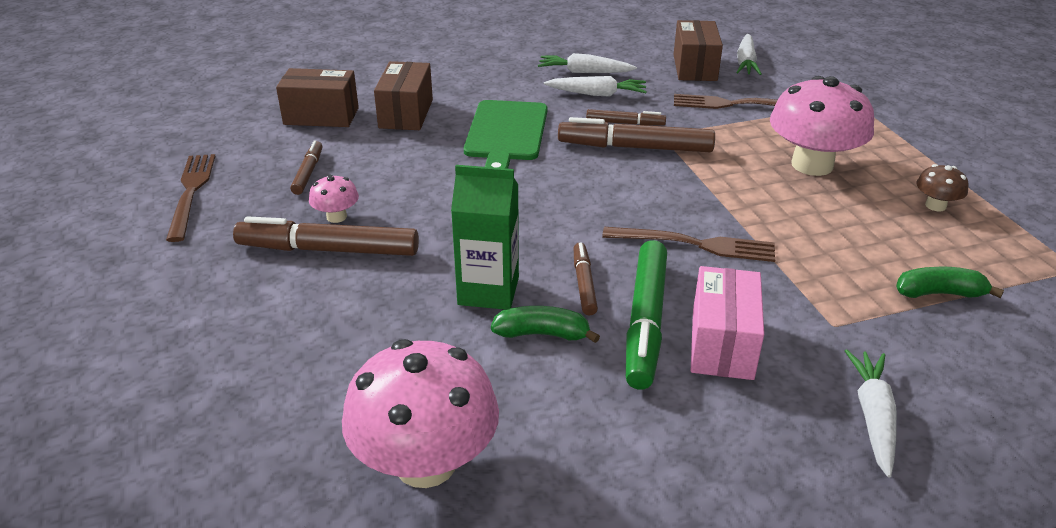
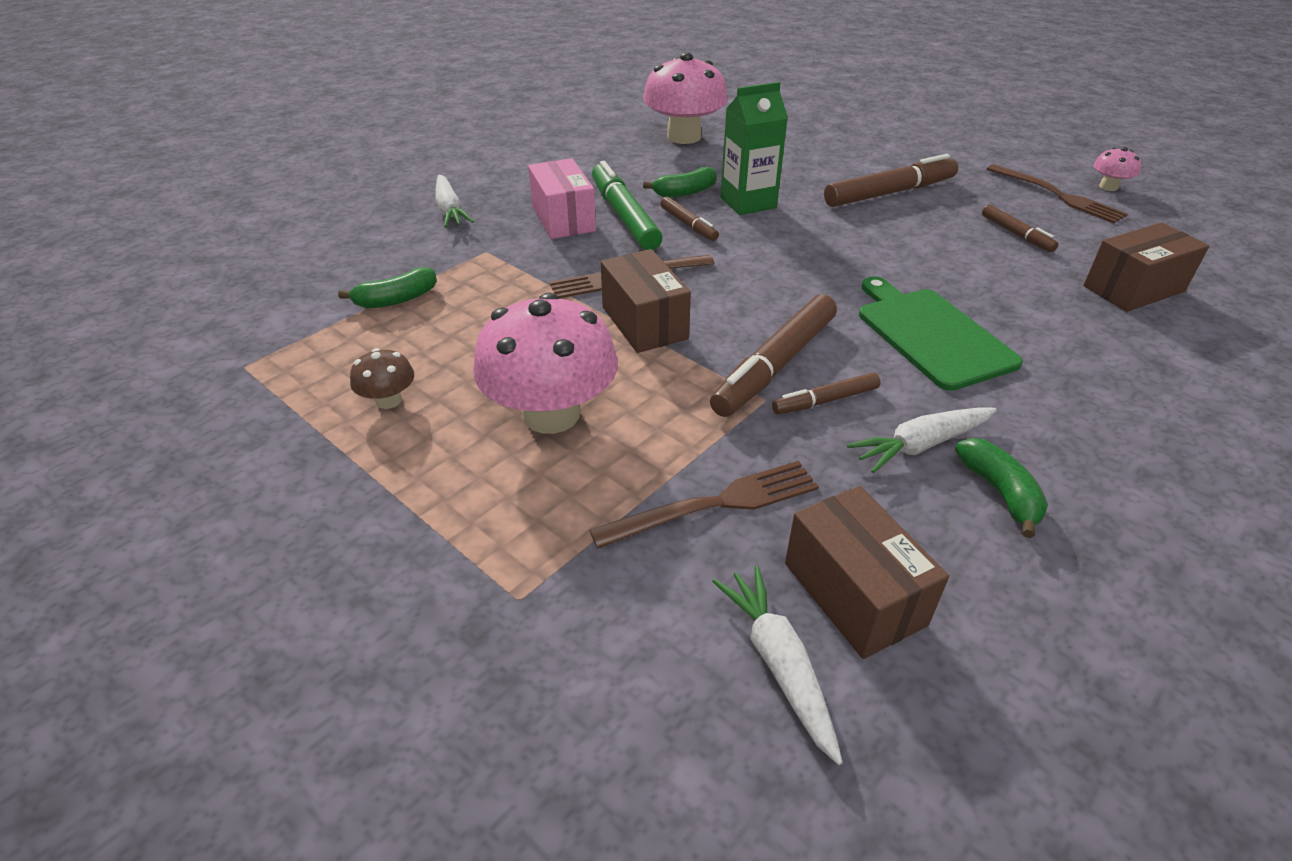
camera: 150 degrees right, 5 degrees up
pink mushroom [309,174,359,223] -> pink mushroom moved to [1093,147,1141,191]
brown box [374,61,433,130] -> brown box moved to [601,249,691,353]
white carrot [538,53,637,73] -> green banana [955,438,1048,538]
brown marker [558,117,715,152] -> brown marker turned 150 degrees clockwise [710,294,837,417]

